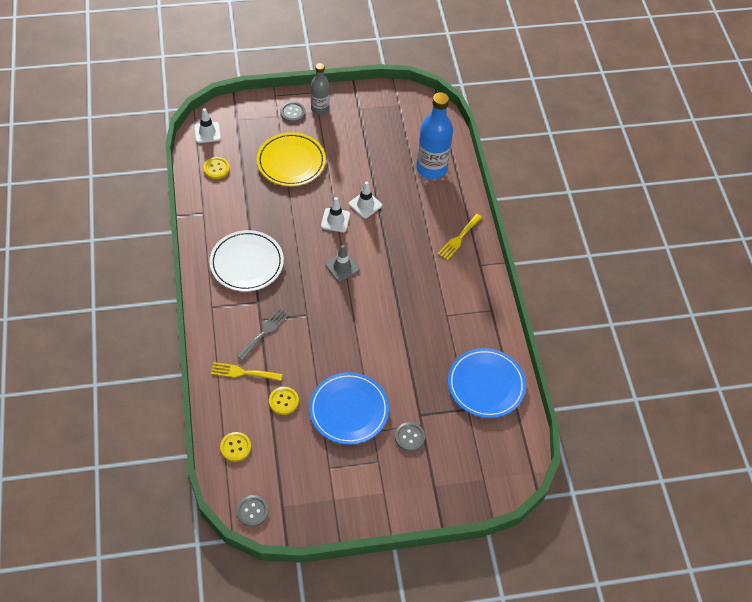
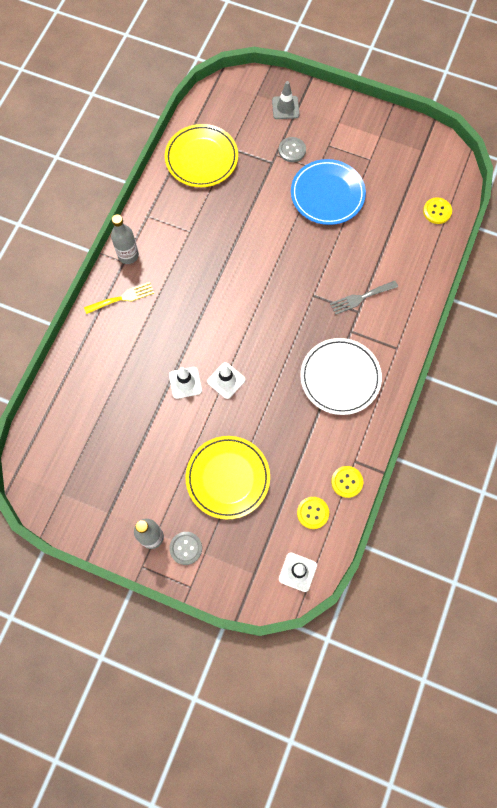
camera: 145 degrees left, 15 degrees up
yellow fork [211,362,282,381] -> none
grey button [236,495,269,527] -> none
yellow button [269,387,299,415] -> yellow button moved to [331,466,363,498]
grey traffic cone [325,245,359,282] -> grey traffic cone moved to [272,81,299,119]
blue bottle [416,92,453,179] -> none
blue plate [448,348,526,418] -> yellow plate [165,124,238,187]
none -> grey bottle [111,214,139,264]

